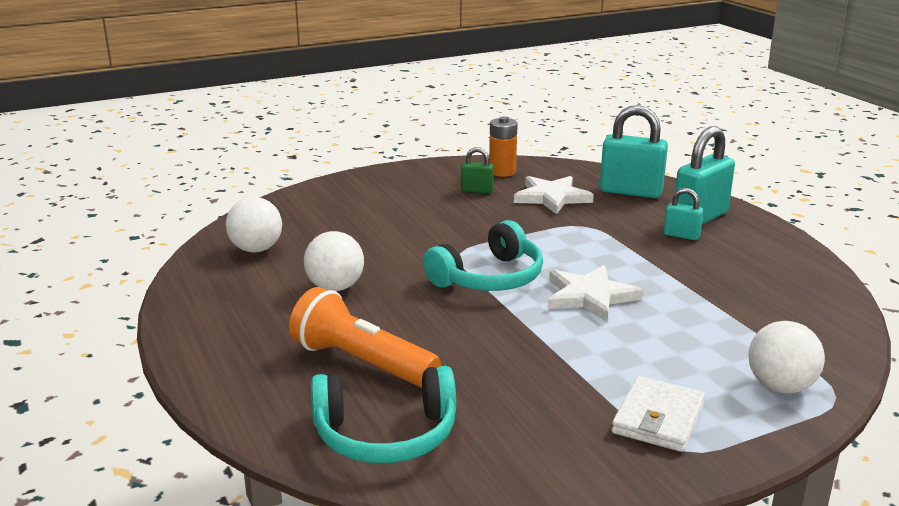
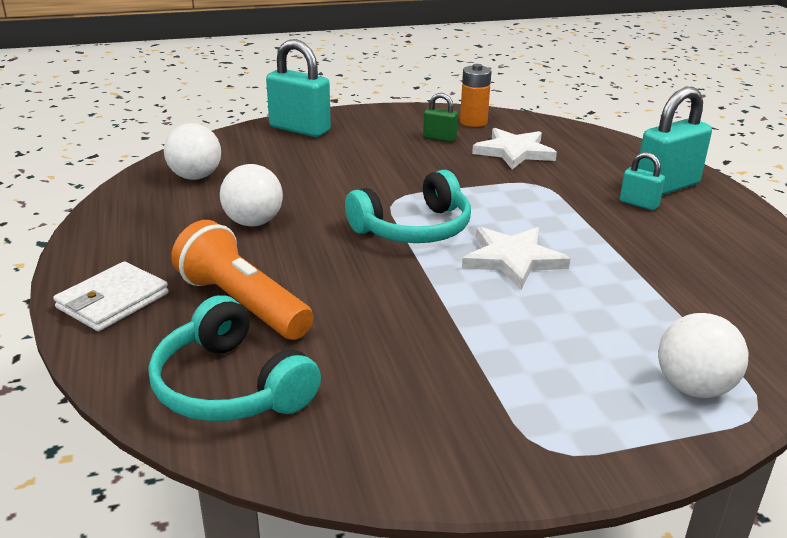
camera: 10 degrees right, 5 degrees up
turquoise headphones [311,366,456,463] -> turquoise headphones turned 45 degrees clockwise [149,295,321,421]
turquoise padlock [600,105,668,198] -> turquoise padlock moved to [266,39,331,137]
white wallet [612,376,705,452] -> white wallet moved to [53,262,169,331]

